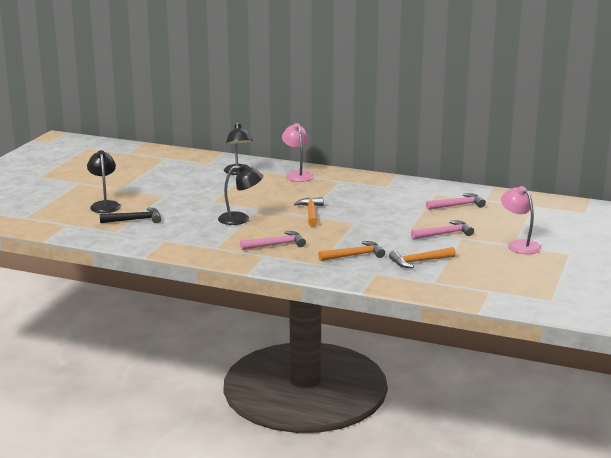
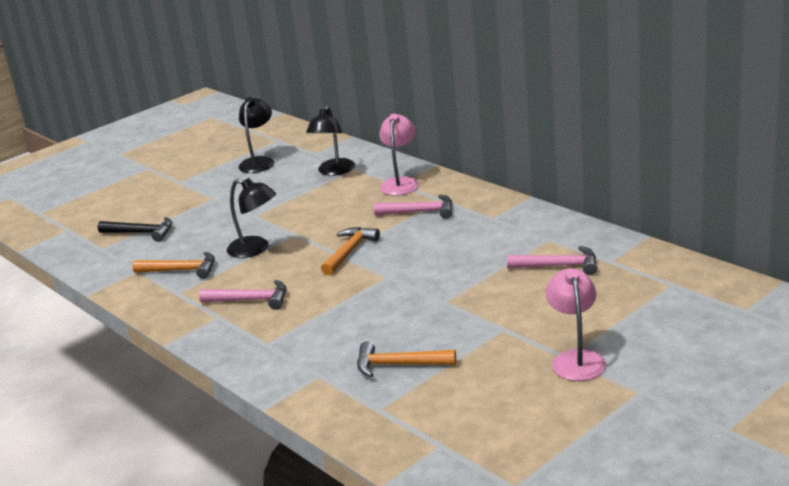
camera: 30 degrees right, 5 degrees up
black lamp [87,150,121,213] -> black lamp moved to [238,97,275,173]
orange hammer [318,241,385,261] -> orange hammer moved to [132,252,215,279]
pink hammer [411,220,474,240] -> pink hammer moved to [374,195,453,219]

